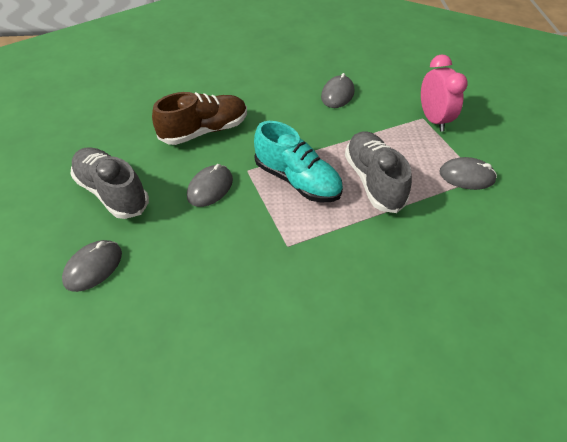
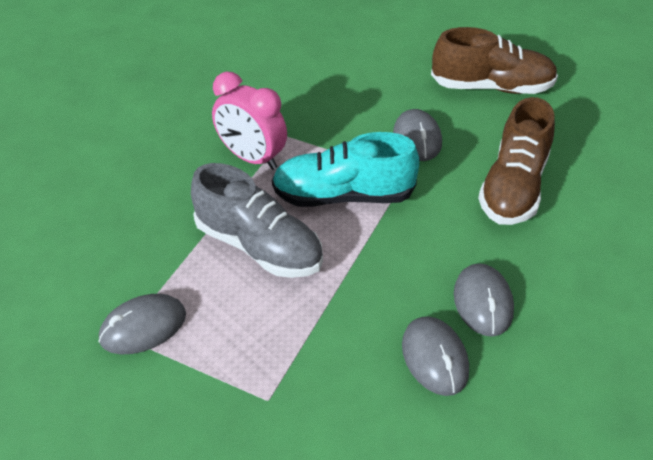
camera: 140 degrees right, 5 degrees down
grey mouse [62,240,122,292] -> grey mouse moved to [454,263,514,337]
grey shoe [70,147,149,219] -> brown shoe [431,27,558,94]
pink clock [421,55,468,132] -> pink clock moved to [212,72,287,170]

